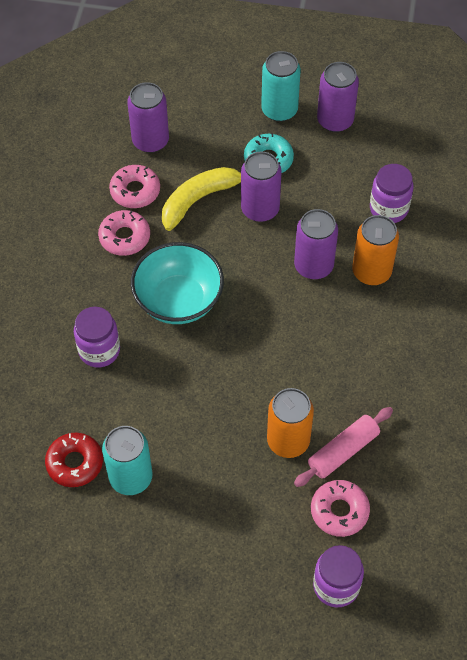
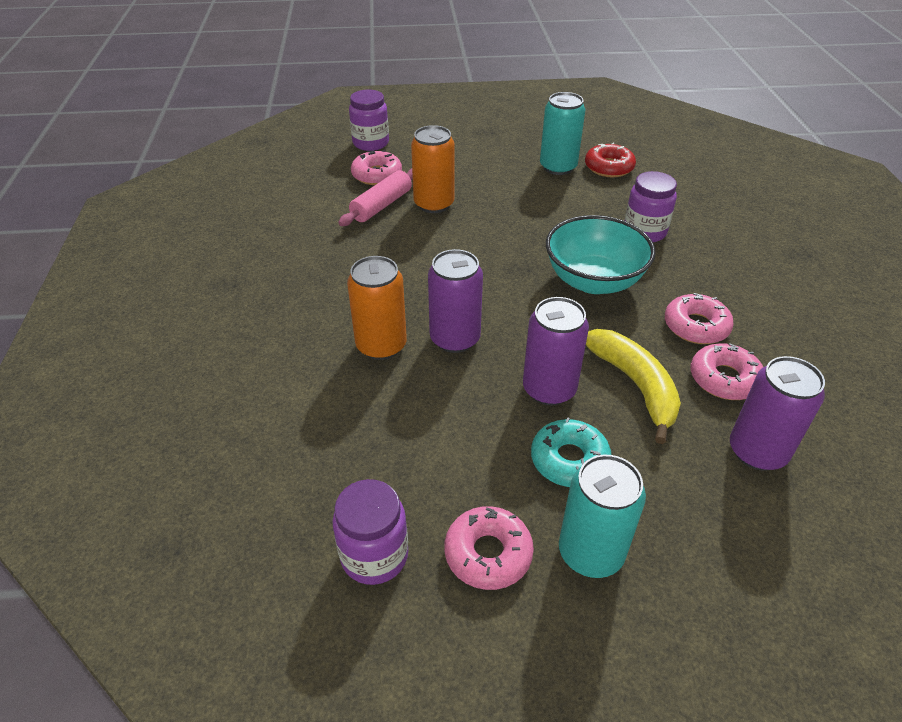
camera: 165 degrees right, 15 degrees down
yellow banana [162,167,241,231] -> yellow banana turned 60 degrees counterclockwise [586,329,681,444]
purple can [317,62,359,132] -> pink donut [444,506,534,590]
purple jar [370,164,413,223] -> purple jar moved to [333,479,408,585]

